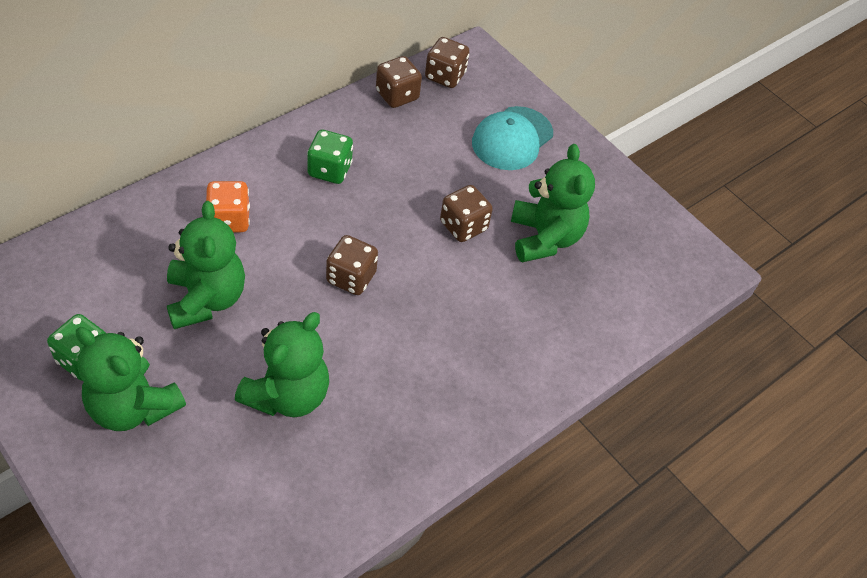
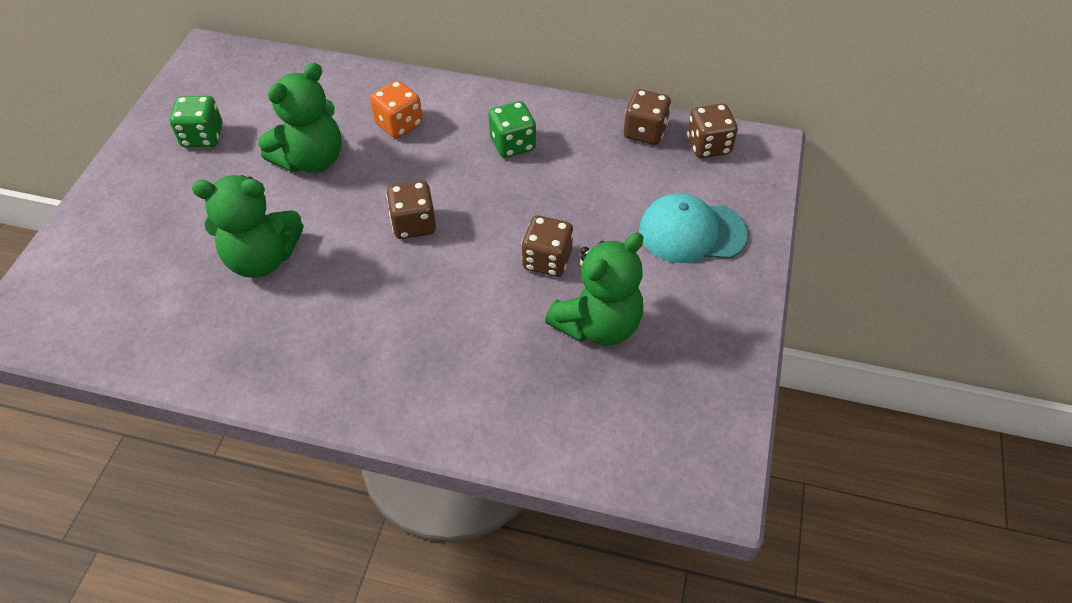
camera: 60 degrees right, 0 degrees up
green teddy bear [76,327,186,431] -> none

